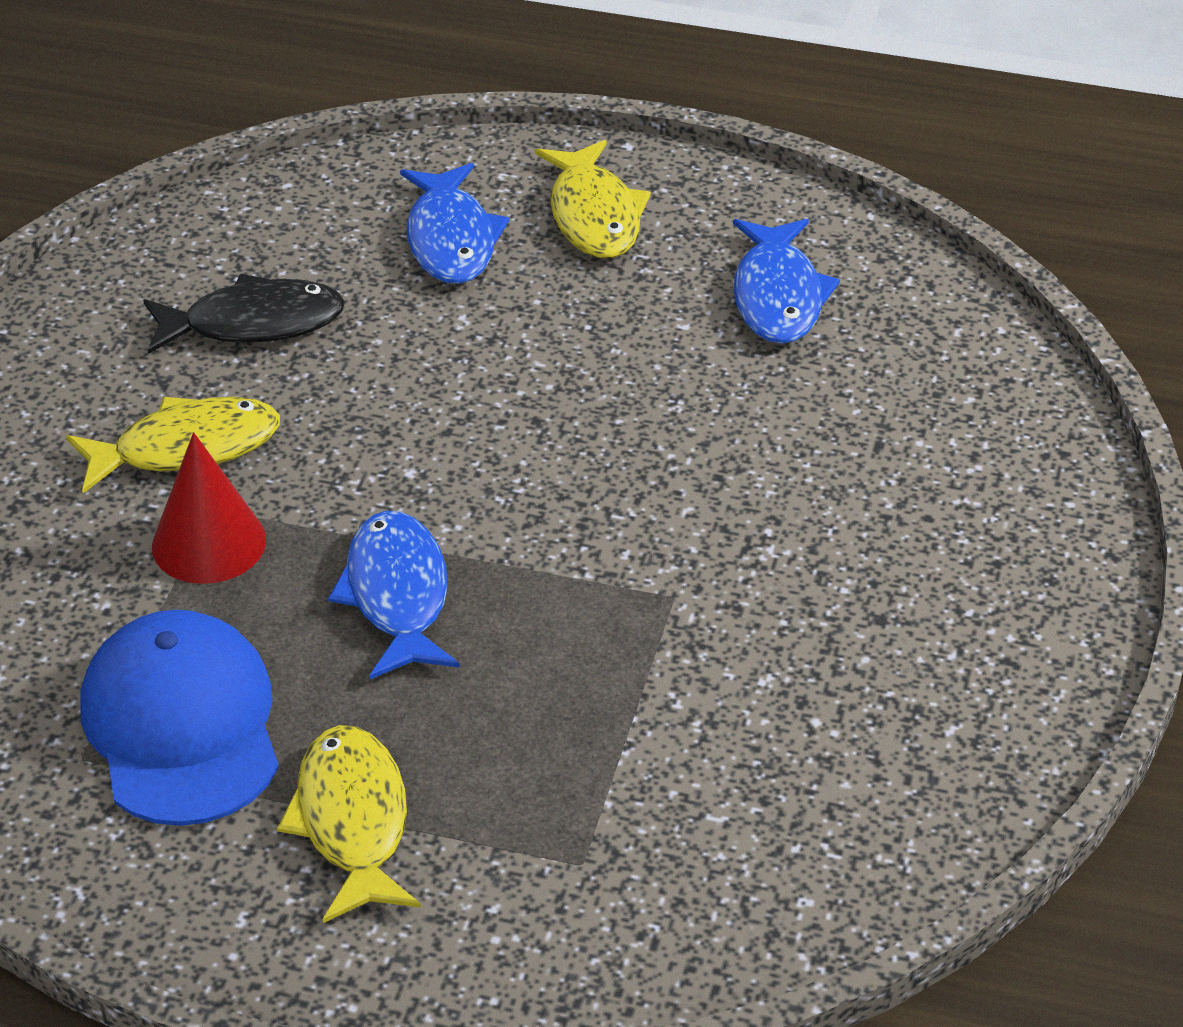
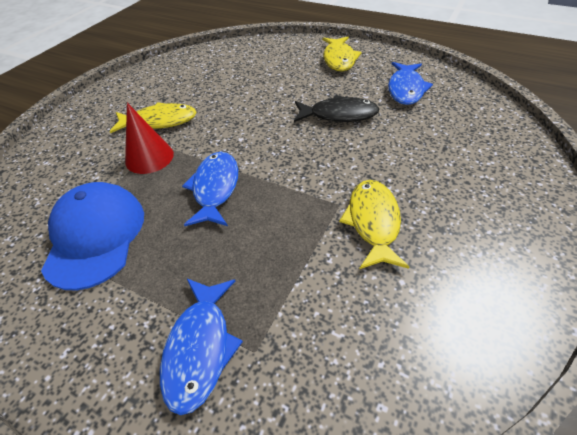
camera: 15 degrees right, 5 degrees up
black fish [143,274,345,354] -> black fish moved to [294,95,379,122]
yellow fish [277,725,421,923] -> yellow fish moved to [339,180,409,269]
blue fish [400,163,510,284] -> blue fish moved to [160,279,243,415]

